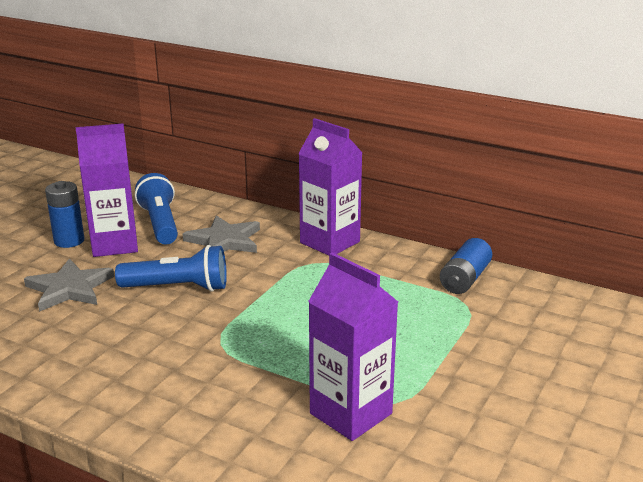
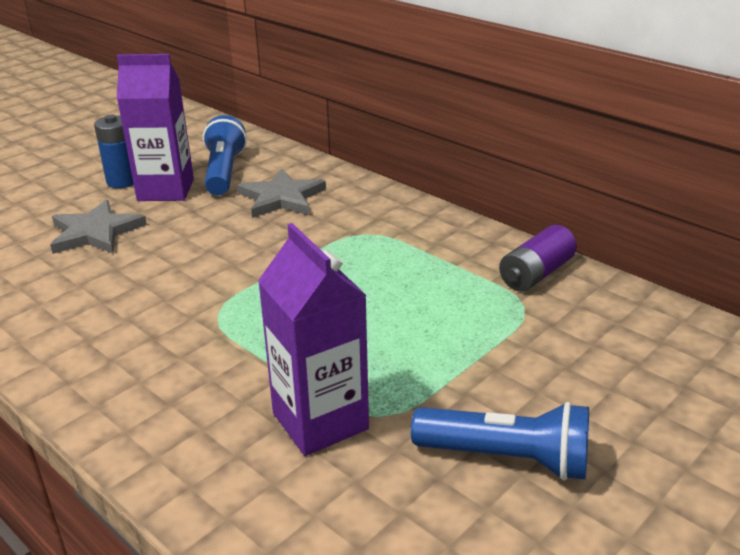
camera: 15 degrees right, 5 degrees up
blue flashlight [115,245,227,292] -> blue flashlight moved to [411,402,589,481]
purple carton [298,118,363,256] -> none
blue battery [440,238,492,294] -> purple battery [499,225,577,291]

